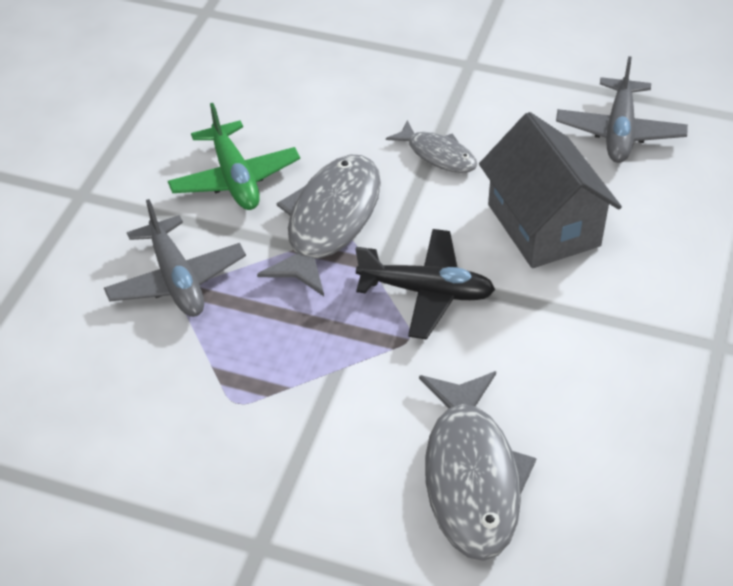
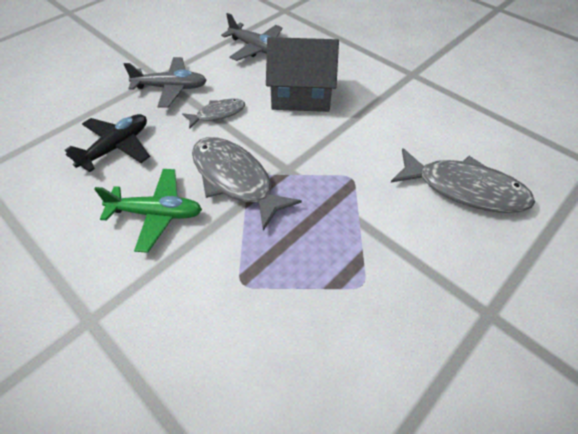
camera: 65 degrees left, 5 degrees up
grey plane [104,199,246,317] -> grey plane moved to [124,57,207,108]
black plane [356,229,495,339] -> black plane moved to [65,114,150,172]

